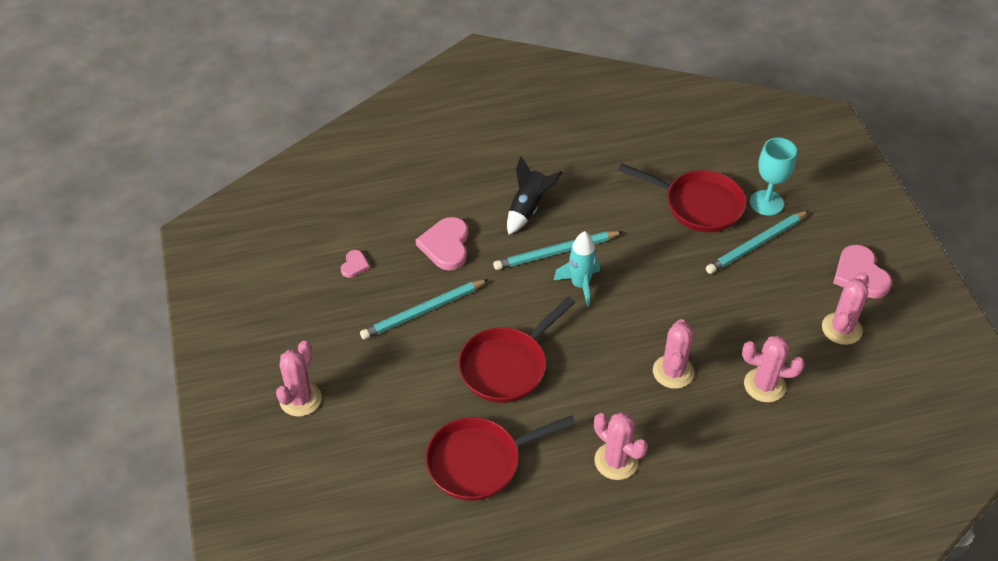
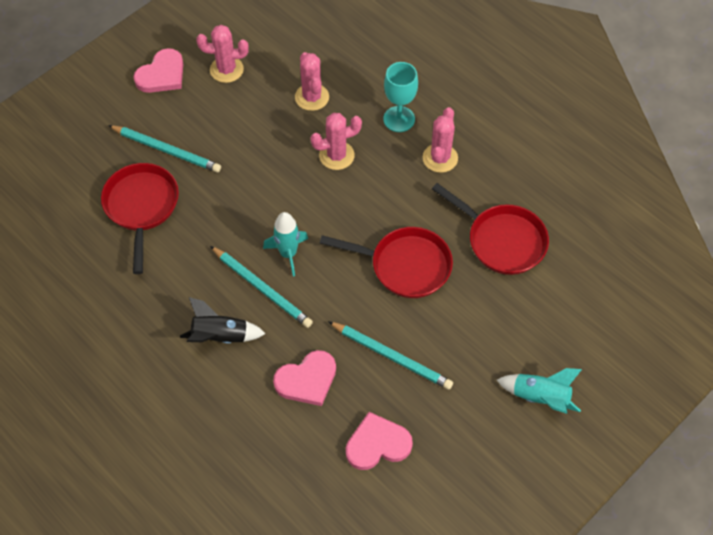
camera: 120 degrees left, 10 degrees up
pink cactus [276,341,322,416] -> turquoise rocket [497,368,582,414]
pink heart [341,250,370,278] -> pink heart [346,412,413,470], size x1.93
turquoise goblet [750,138,797,216] -> turquoise goblet moved to [383,62,418,132]

